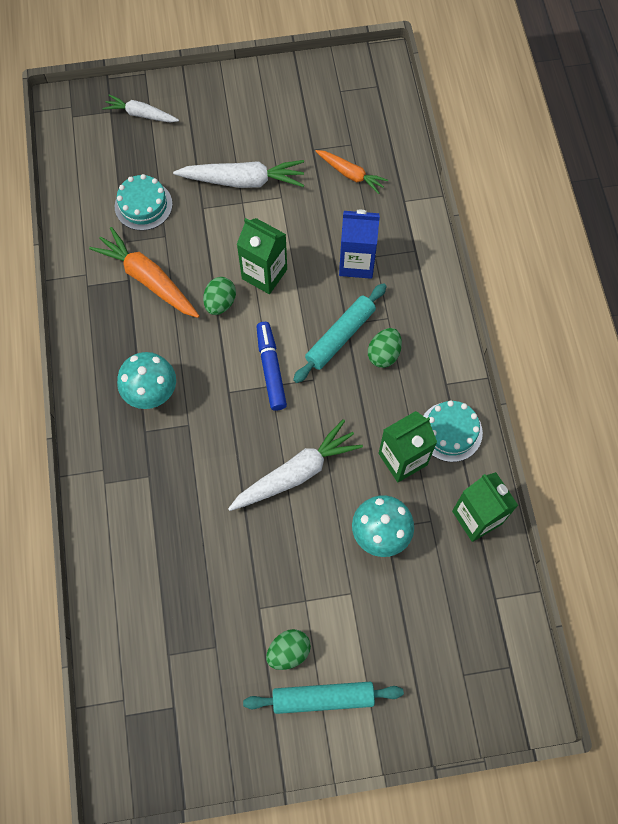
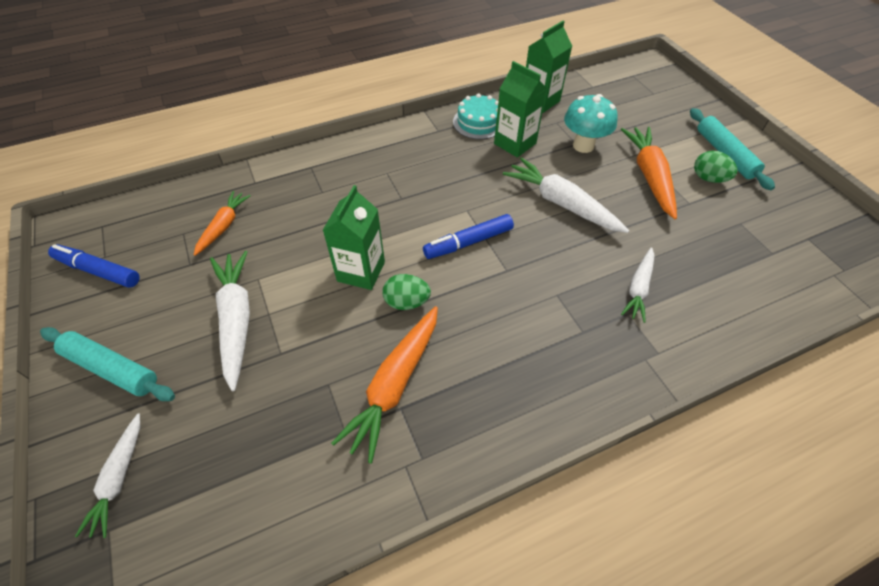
camera: 105 degrees left, 15 degrees down
turquoise cake [115,174,173,231] -> none
turquoise mushroom [117,352,176,409] -> none
turquoise rolling pin [293,283,387,383] -> turquoise rolling pin moved to [40,327,175,401]
blue carton [339,210,380,279] -> none
green egg [368,328,402,368] -> none
none -> blue marker [48,244,140,288]
none -> orange carrot [621,127,677,219]
none -> white carrot [621,247,655,323]

